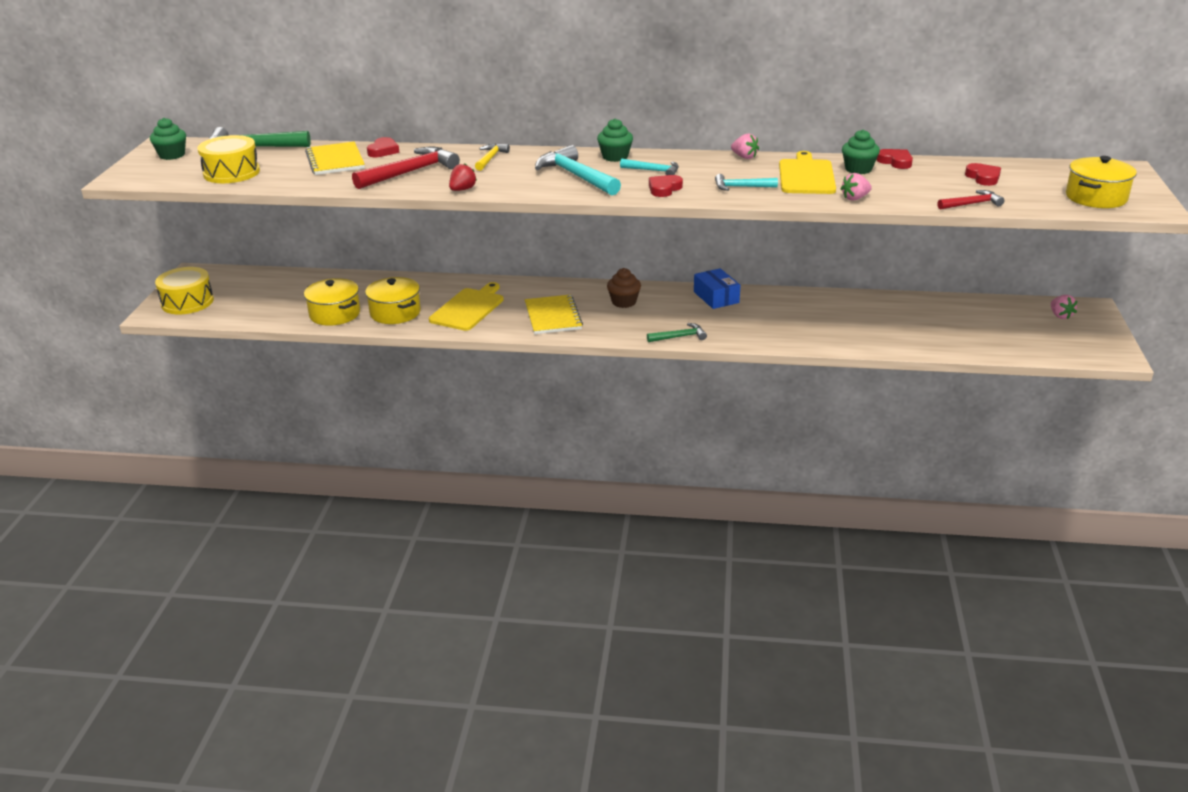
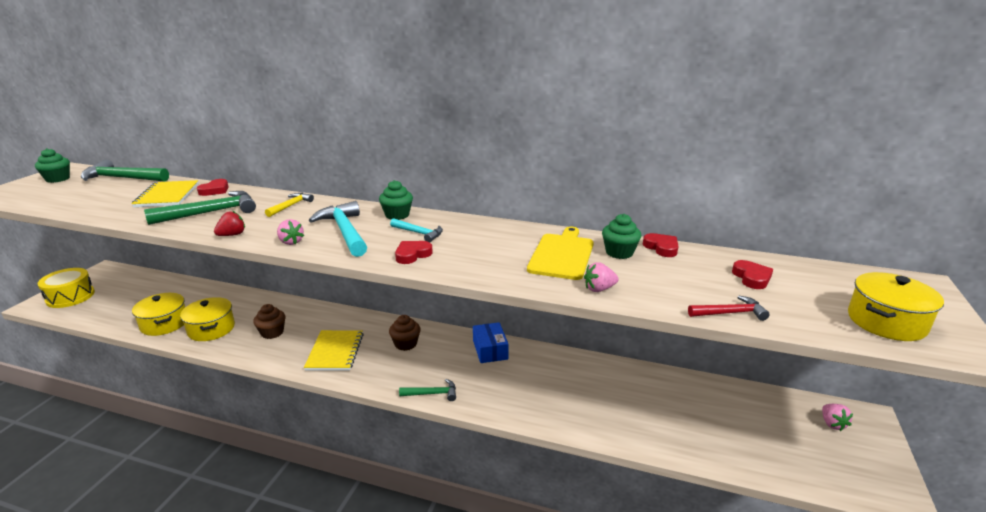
camera: 10 degrees right, 5 degrees down
yellow drum [197,135,260,183] -> none
red hammer [352,146,460,189] -> green hammer [144,191,256,225]
yellow cutting board [429,282,504,331] -> brown cupcake [253,304,286,339]
turquoise hammer [715,174,778,191] -> none
pink strawberry [731,133,759,159] -> pink strawberry moved to [277,219,304,245]

